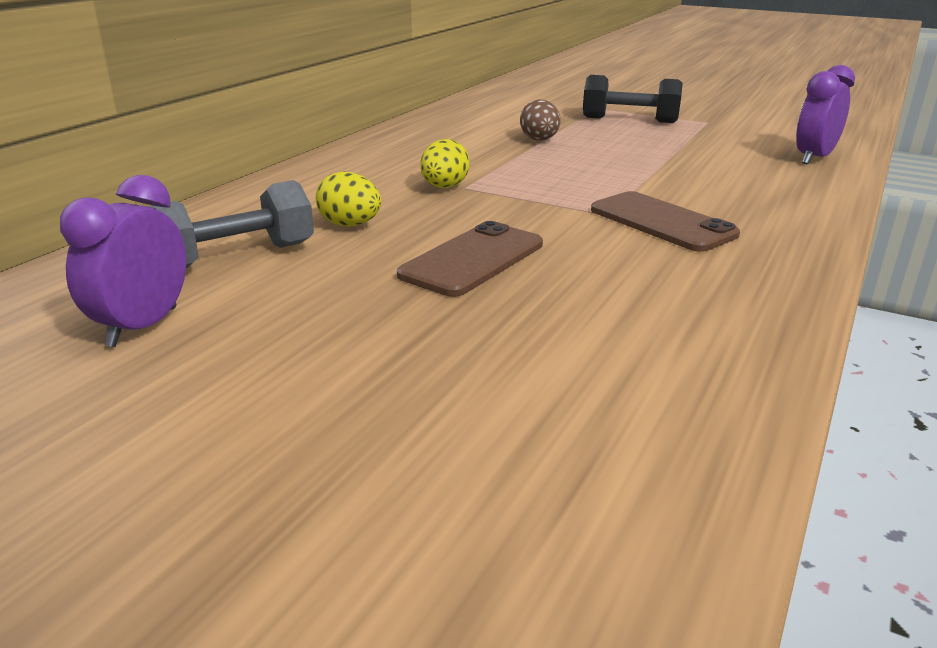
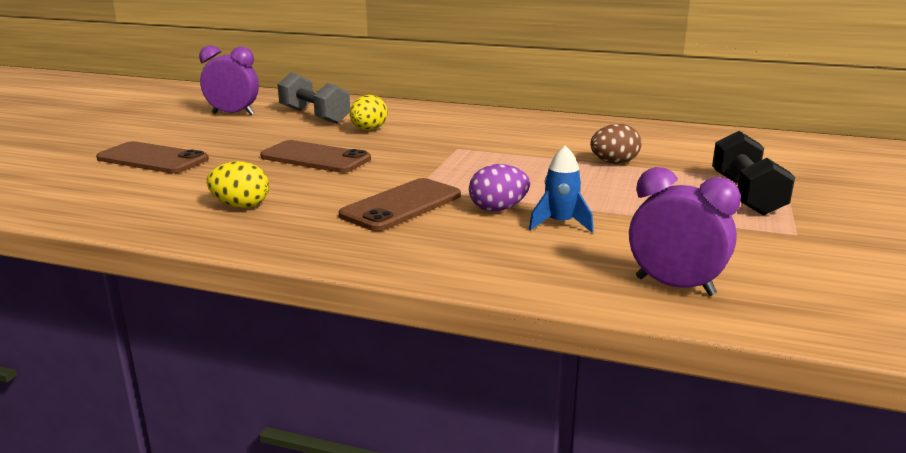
camera: 80 degrees right, 5 degrees down
yellow egg [420,139,470,188] -> yellow egg moved to [207,161,269,208]
none -> brown phone [96,141,209,173]
none -> purple egg [469,164,530,211]
none -> blue rocket [529,145,593,233]

